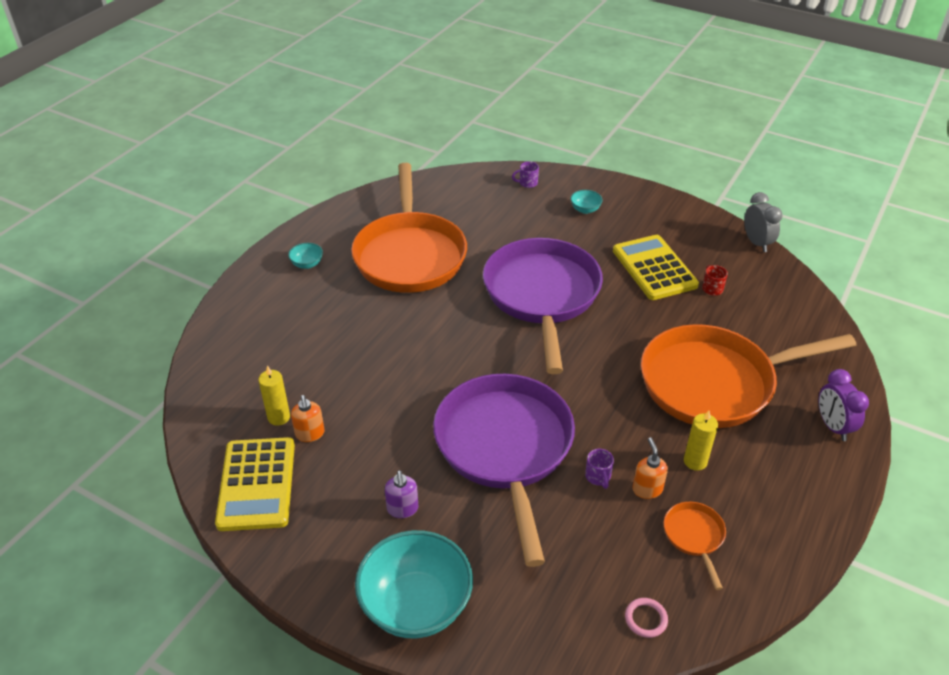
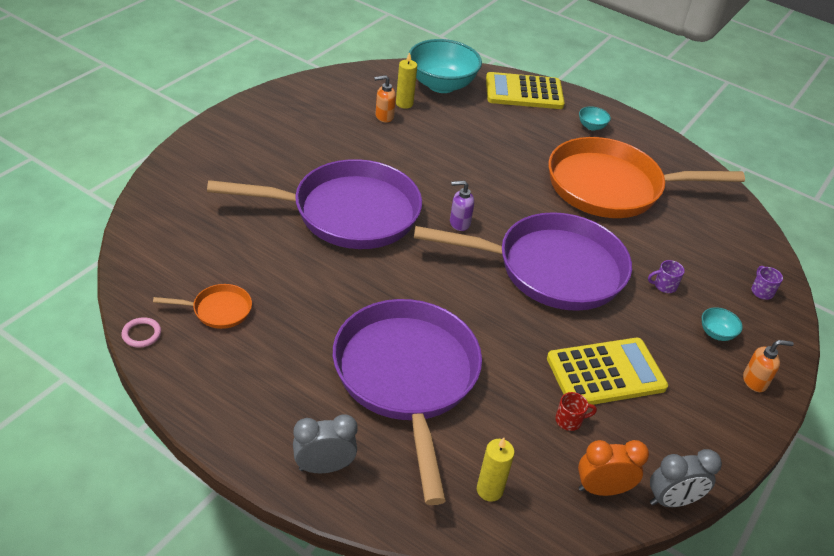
camera: 90 degrees right, 0 degrees up
yellow calculator [215,437,295,531] -> yellow calculator moved to [486,72,565,109]
turquoise bowl [355,530,473,639] -> turquoise bowl moved to [409,39,482,93]
purple soap dispenser [385,470,418,518] -> purple soap dispenser moved to [450,181,474,231]
purple mug [585,449,614,489] -> purple mug moved to [648,260,685,293]
pink ring [625,598,668,638] -> pink ring moved to [122,317,161,348]
orange soap dispenser [632,437,668,499] -> orange soap dispenser moved to [743,340,794,392]
orange pan [641,324,856,428] -> purple pan [333,299,482,505]
yellow candle [684,411,718,471] -> yellow candle moved to [477,438,515,502]
purple clock [819,369,869,441] -> grey clock [293,414,358,473]
none -> orange clock [578,440,649,496]

